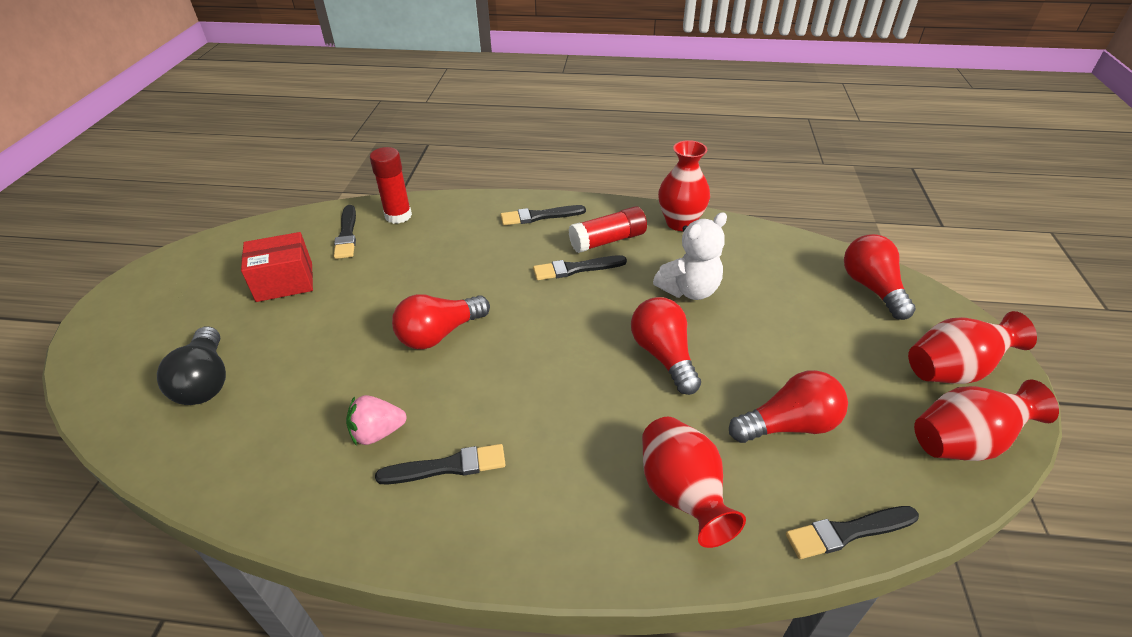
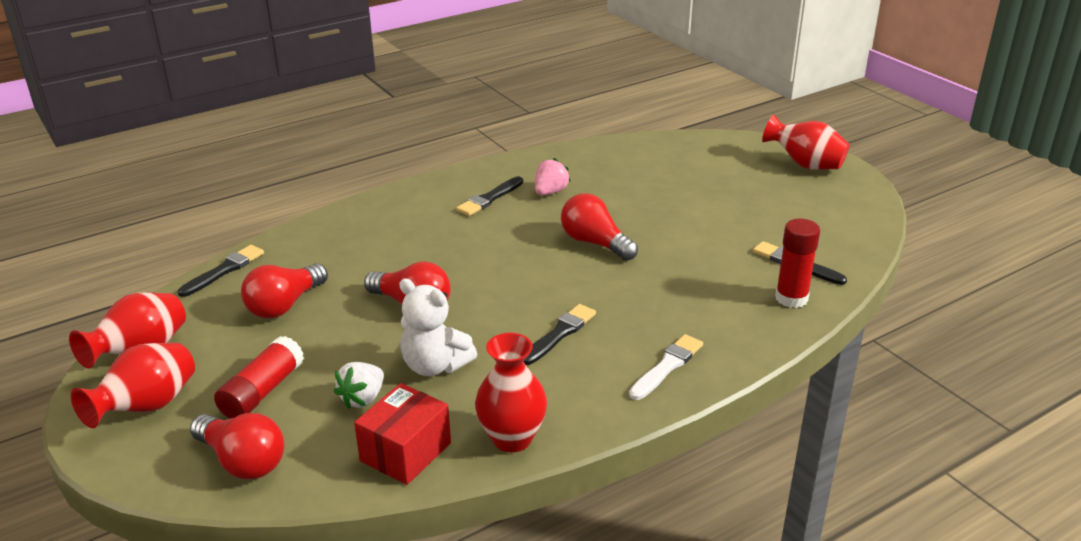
camera: 140 degrees right, 10 degrees down
black light bulb [157,326,226,405] -> none
red box [241,232,313,302] -> red box moved to [354,383,451,485]
red light bulb [392,294,490,350] -> red light bulb turned 60 degrees counterclockwise [561,193,638,261]
black brush [500,205,586,225] -> white brush [629,334,703,400]
red glue stick [569,206,647,253] -> red glue stick moved to [214,336,304,419]
red vase [642,417,746,548] -> red vase moved to [762,114,850,170]
white teddy bear [653,212,727,300] -> white teddy bear turned 75 degrees counterclockwise [399,279,477,376]
none -> white strawberry [334,362,384,409]

